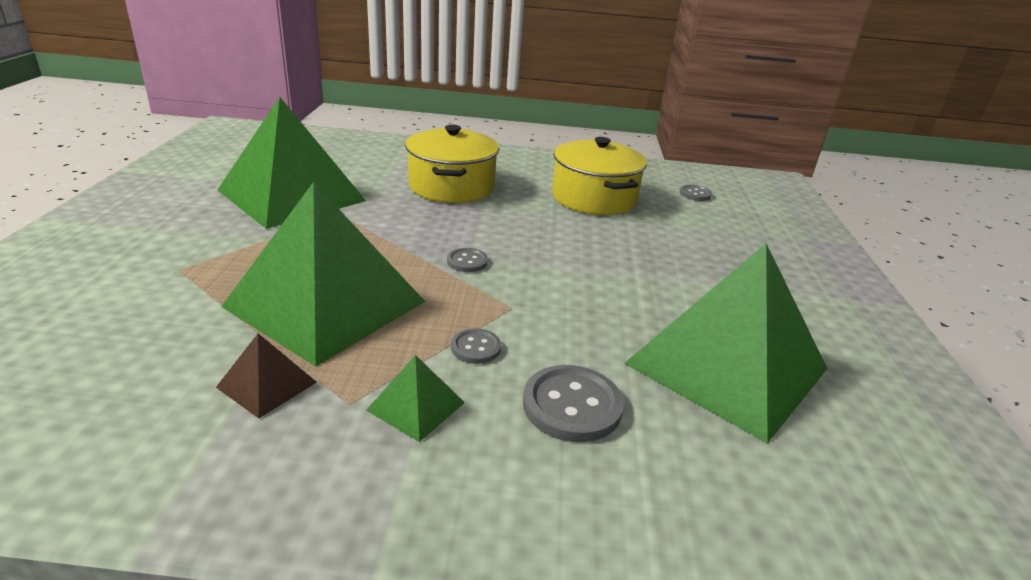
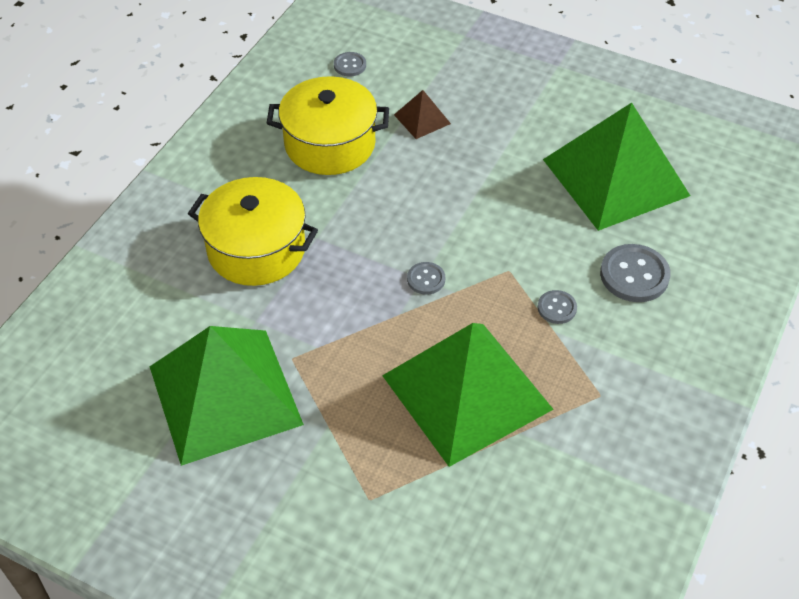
camera: 65 degrees left, 20 degrees up
brown pyramid [216,333,317,418] -> brown pyramid moved to [394,90,451,139]
green pyramid [366,355,465,442] -> none

